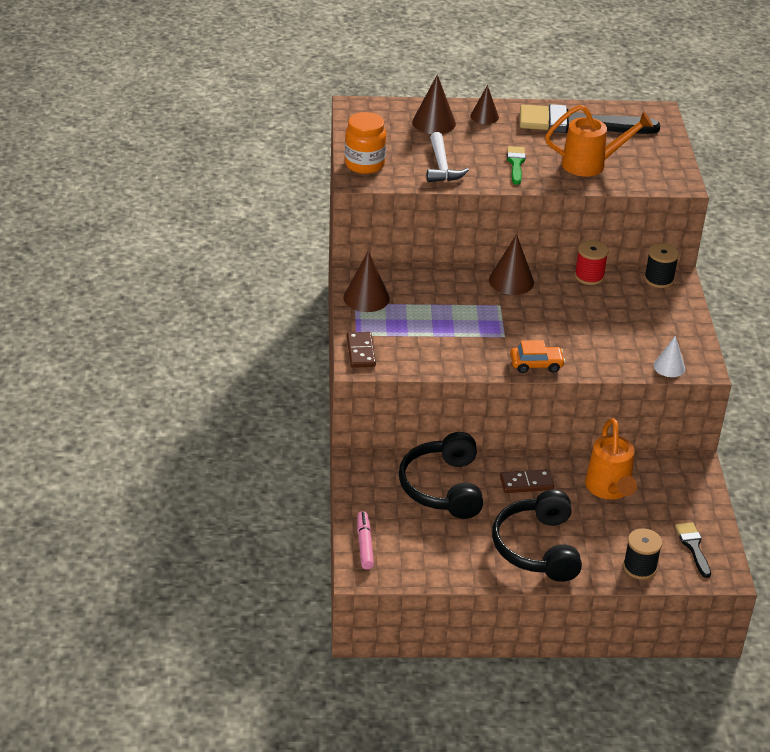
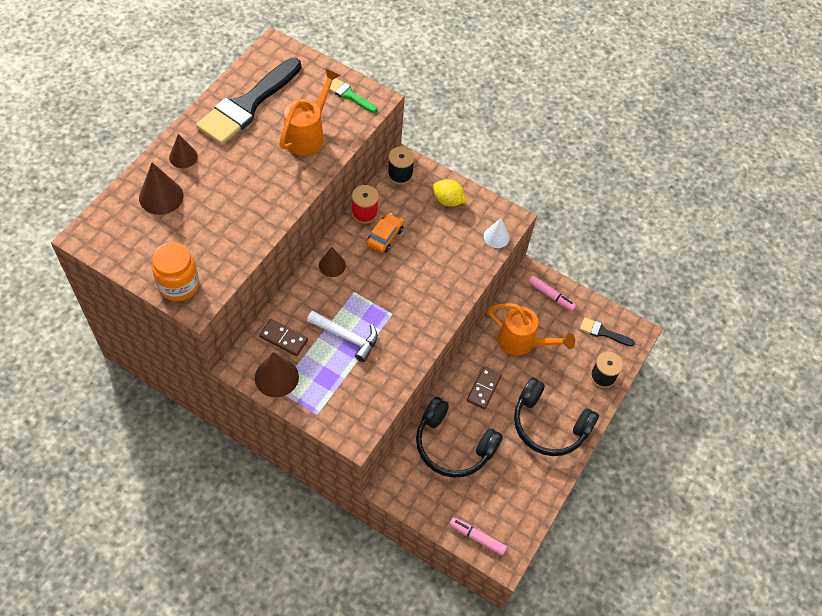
camera: 60 degrees left, 20 degrees up
brown domino [347,332,376,368] -> brown domino moved to [259,319,308,356]
white hammer [427,132,469,182] -> white hammer moved to [307,311,378,362]
brown cone [489,234,534,295] -> brown cone [319,247,346,277], size x0.66
green brush [507,146,526,184] -> green brush moved to [329,78,377,113]
orange car [510,340,565,373] -> orange car moved to [367,213,404,253]
none -> yellow lemon [433,179,467,207]
none -> pink marker [529,275,576,311]

